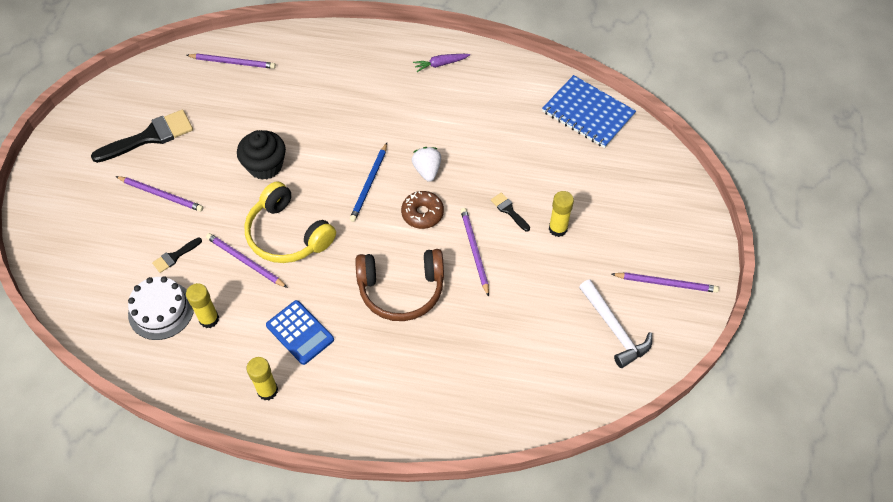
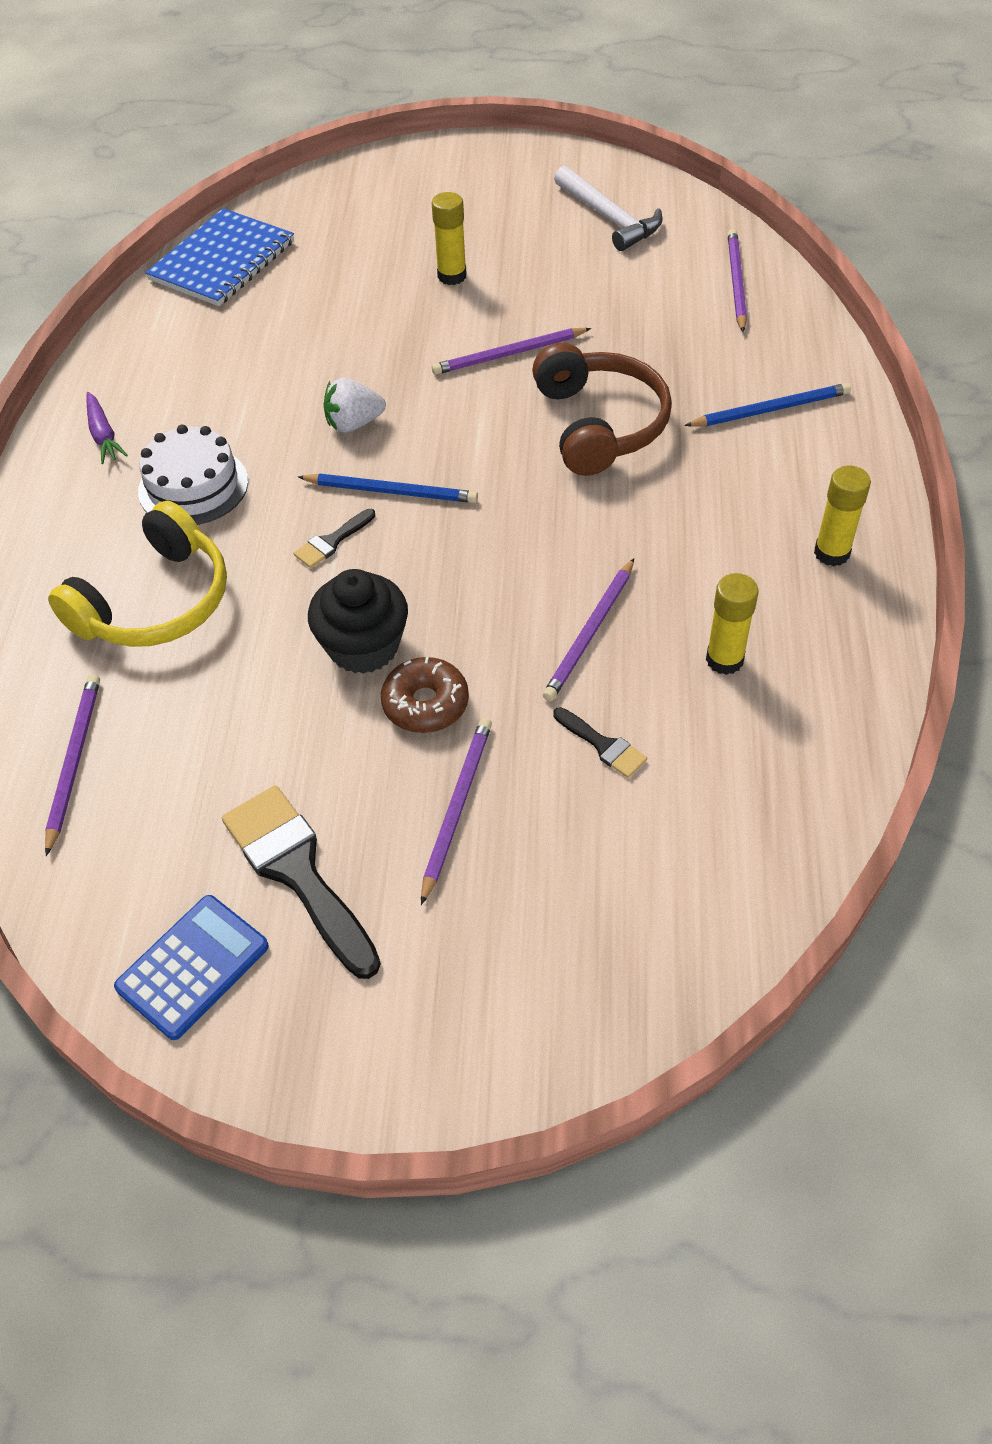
camera: 95 degrees left, 5 degrees down
white cake [128,276,194,340] -> white cake moved to [138,425,248,525]
yellow headphones [244,181,336,263] -> yellow headphones moved to [48,501,227,647]
blue calculator [266,300,334,365] -> blue calculator moved to [114,895,269,1040]
brown donut [401,191,444,229] -> brown donut moved to [381,657,469,733]
black brush [491,192,530,232] -> black brush moved to [293,509,375,568]
white hammer [579,280,652,368] -> white hammer turned 90 degrees clockwise [554,166,662,251]
purple pencil [612,272,719,293] -> purple pencil moved to [728,229,747,332]
none -> blue pencil [684,383,851,426]

